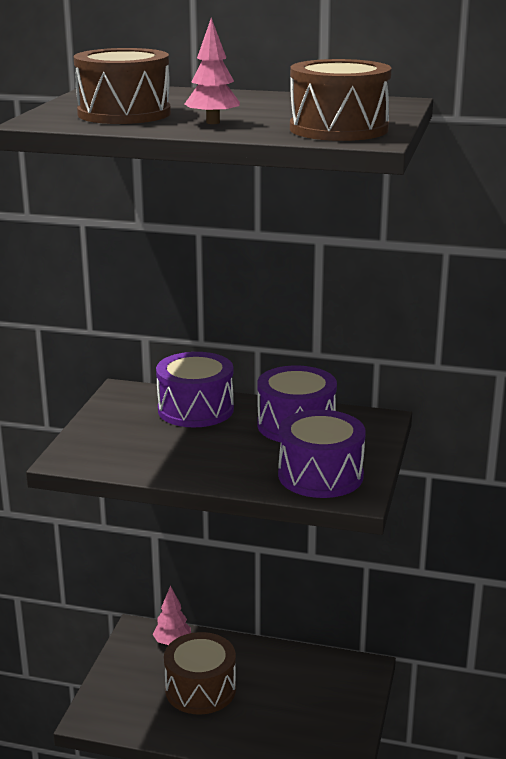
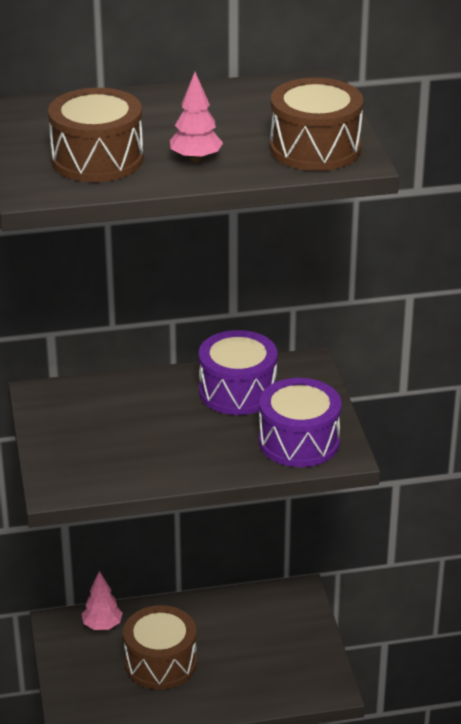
camera: 25 degrees left, 10 degrees up
purple drum [156,352,234,427] -> none

